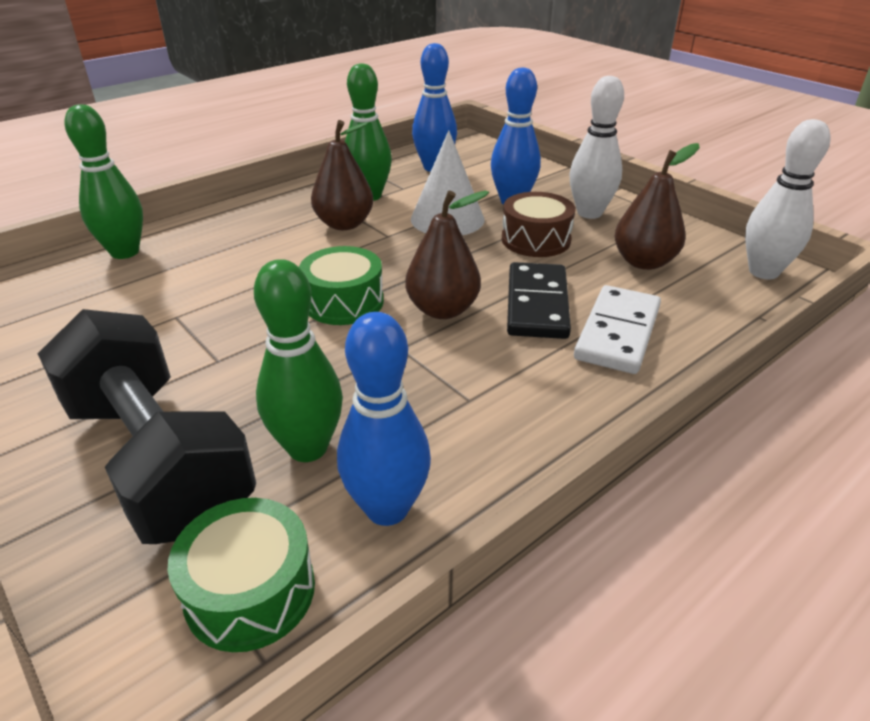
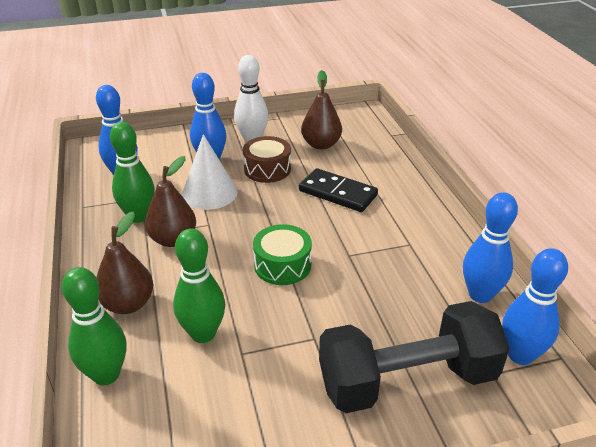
camera: 65 degrees left, 0 degrees up
green drum [167,498,315,652] -> blue bowling pin [502,248,568,365]
green bowling pin [254,259,343,462] -> green bowling pin moved to [173,229,225,343]
brown pear [405,191,489,319] -> brown pear moved to [96,212,153,314]
white domino [574,285,661,374] -> none
white bowling pin [745,119,830,279] -> none

